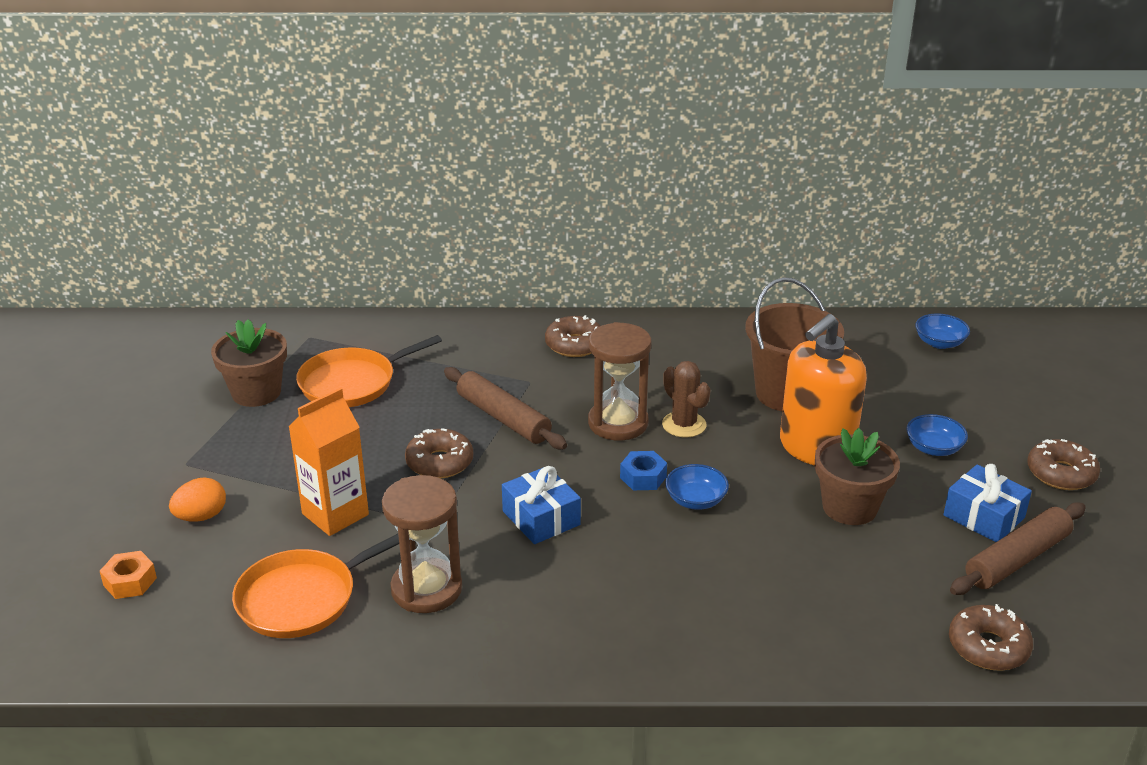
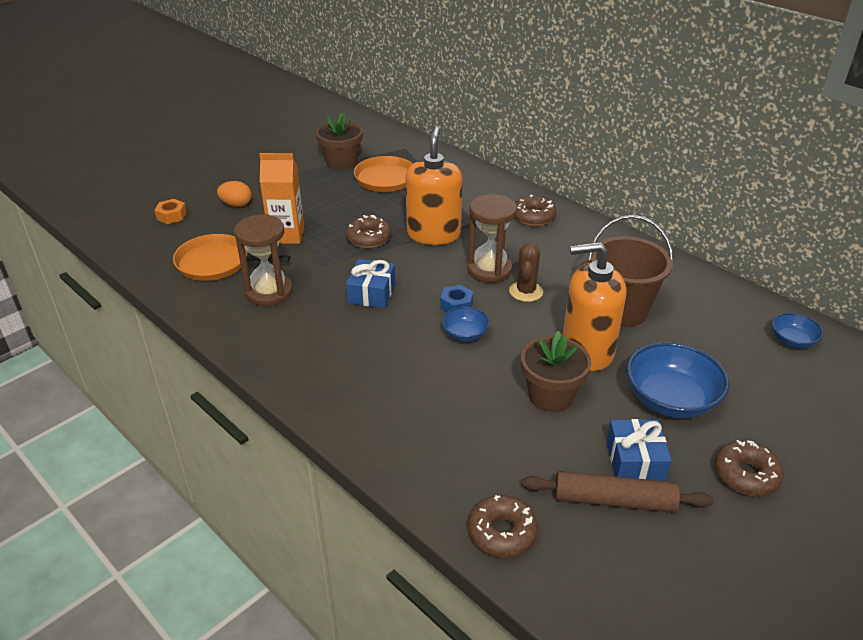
camera: 45 degrees right, 5 degrees up
brown rolling pin [444,367,567,449] -> orange soap dispenser [405,126,462,245]
blue bowl [906,414,968,456] -> blue bowl [626,342,729,418], size x1.87

